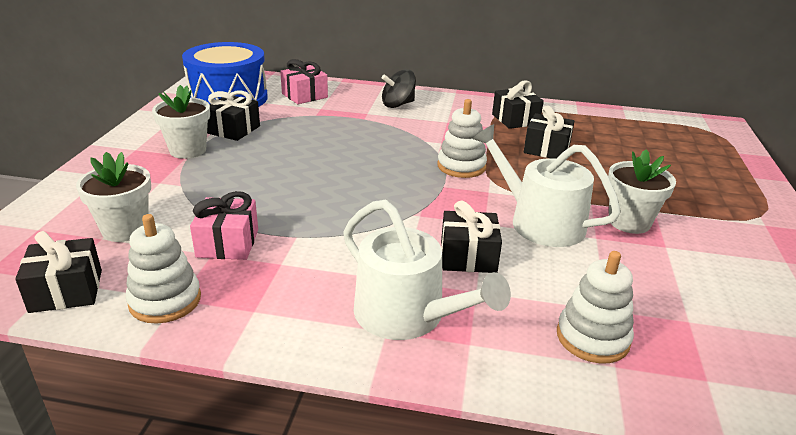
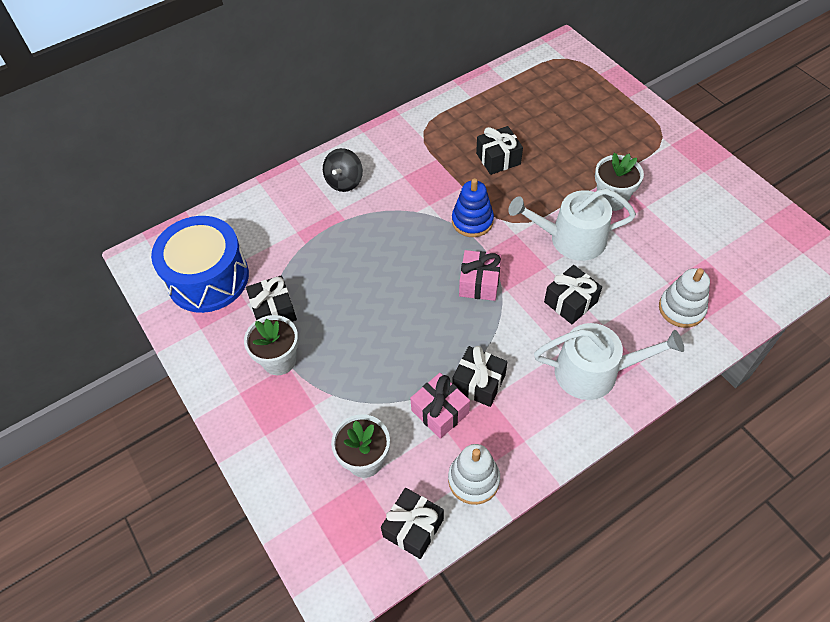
camera: 40 degrees left, 25 degrees up
pink gift [280,59,328,104] -> pink gift moved to [459,250,501,301]
white stacking toy [438,99,487,178] -> blue stacking toy [452,178,494,237]
black gift [492,80,544,129] -> black gift moved to [452,346,507,407]

